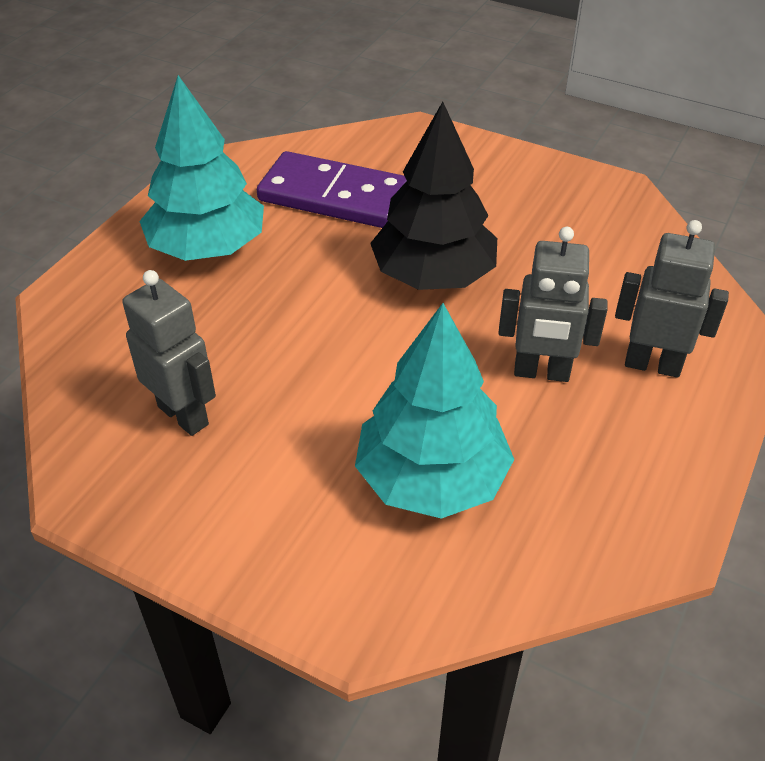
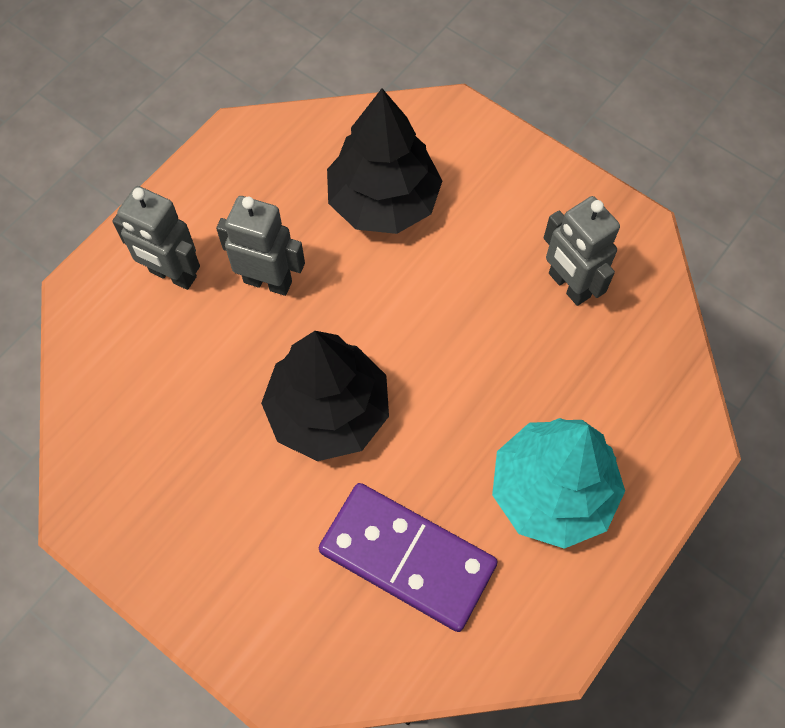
camera: 170 degrees left, 20 degrees up
turquoise tree [355,303,514,519] -> black tree [327,89,442,234]

